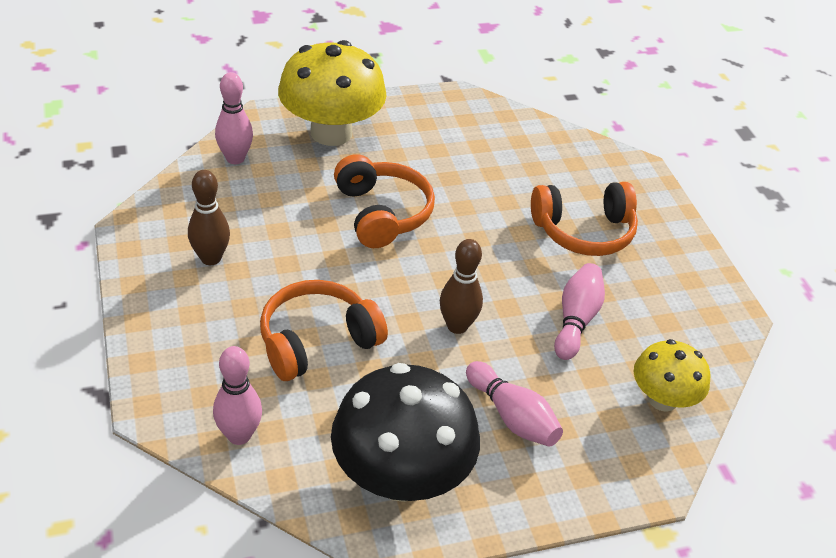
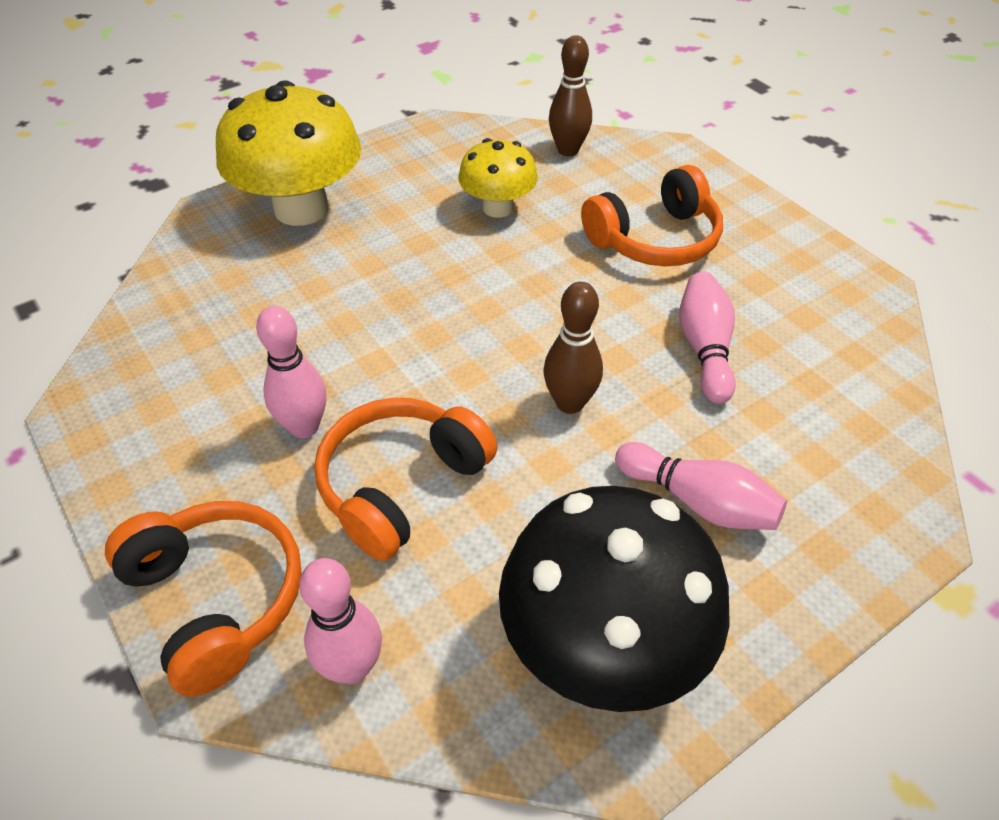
camera: 15 degrees left, 5 degrees up
brown bowling pin [188,170,230,265] -> brown bowling pin moved to [549,35,592,156]
pink bowling pin [215,72,253,164] -> pink bowling pin moved to [256,306,326,438]
orange headphones [334,154,435,248] -> orange headphones moved to [105,501,302,697]
yellow mushroom [634,339,710,412] -> yellow mushroom moved to [458,138,538,218]

